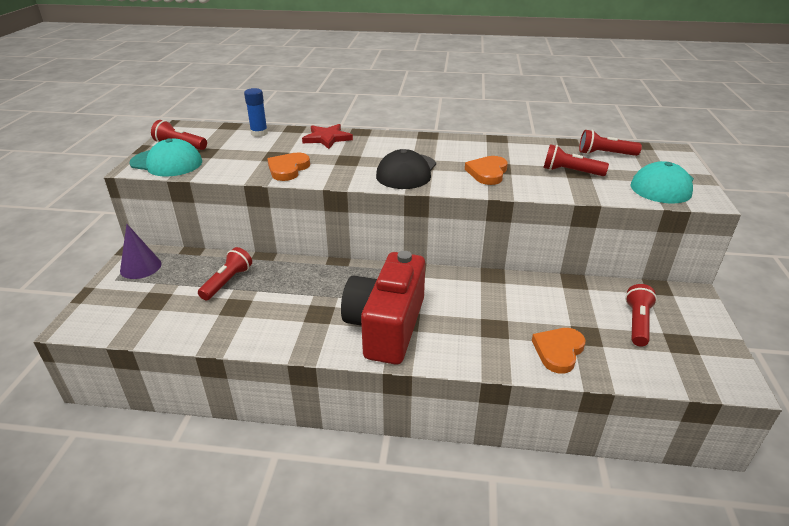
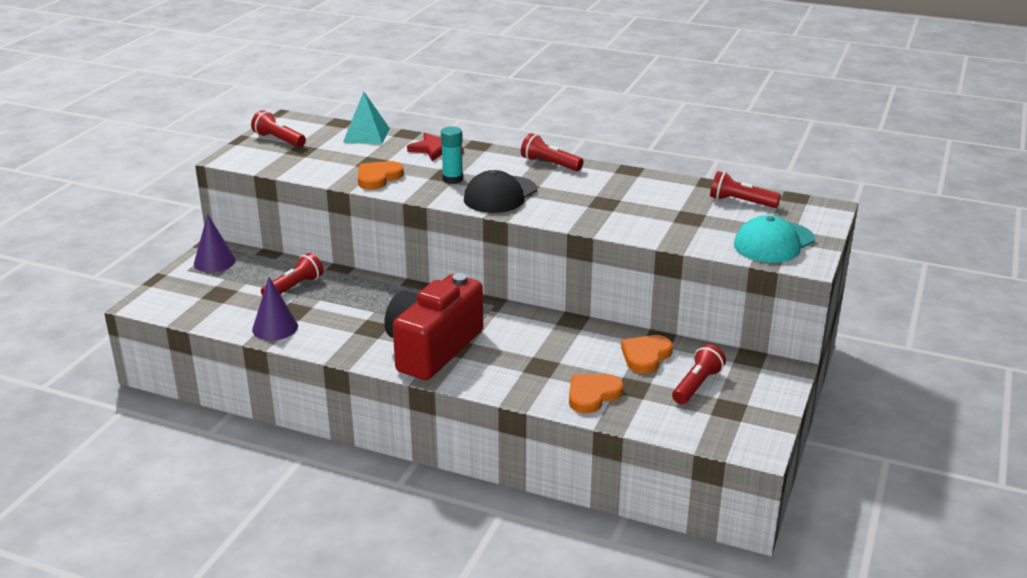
camera: 15 degrees right, 5 degrees down
turquoise cap [130,138,202,176] -> none
blue glue stick [244,88,268,137] -> turquoise pyramid [343,91,390,144]
orange heart [465,156,508,185] -> orange heart moved to [621,335,673,373]
red flashlight [543,144,609,176] -> red flashlight moved to [521,133,583,171]
none -> purple cone [252,277,298,340]
none -> turquoise glue stick [441,127,463,184]

